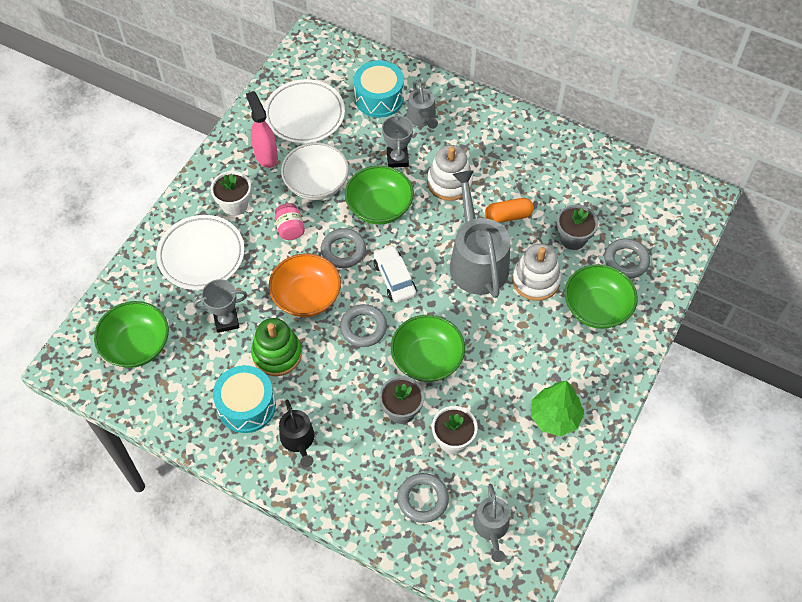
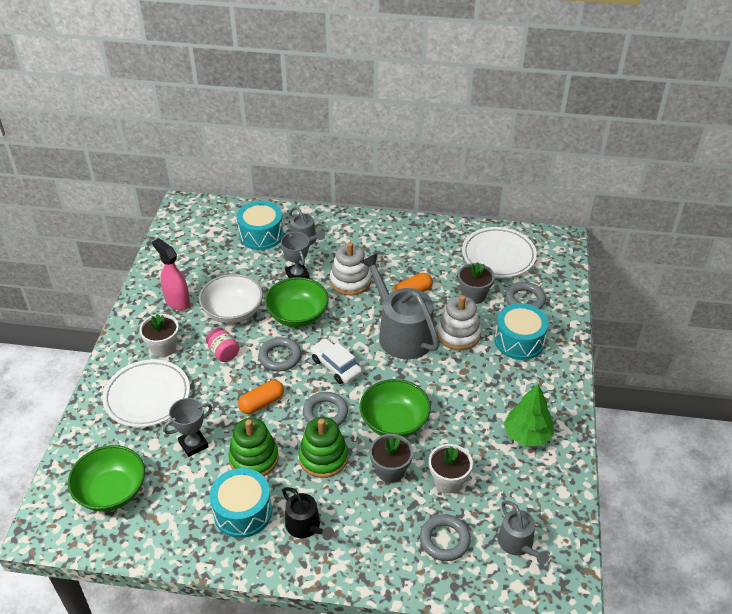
camera: 20 degrees left, 15 degrees down
white plate [264,79,345,144] -> white plate moved to [462,227,537,278]
orange bowl [269,253,341,317] -> orange capsule [238,380,284,414]
green bowl [565,264,638,329] -> turquoise drum [494,303,549,360]
none -> green stacking toy [298,417,348,478]

